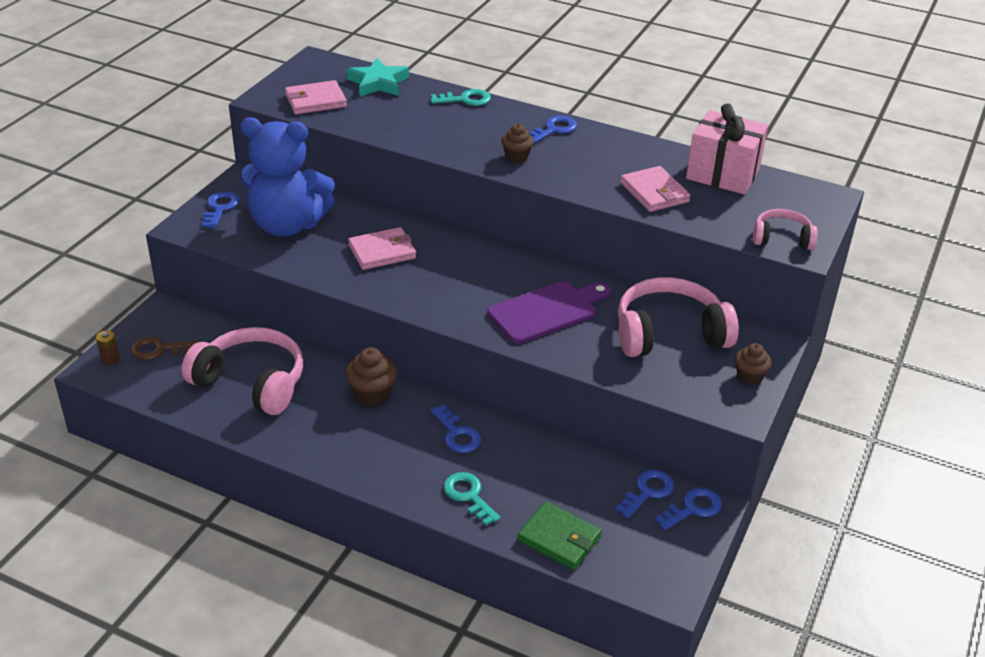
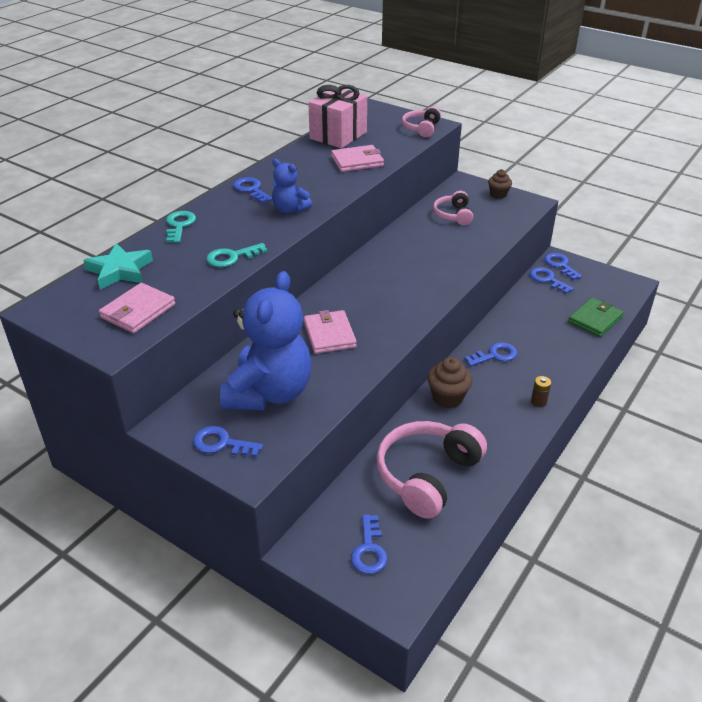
camera: 80 degrees left, 0 degrees up
brown battery [96,330,120,366] -> brown battery moved to [531,376,551,407]
brown key [130,337,198,360] -> blue key [351,514,388,574]
pink wallet [285,80,347,114] -> pink wallet turned 45 degrees clockwise [99,283,175,333]
turquoise key [444,472,501,526] -> turquoise key moved to [206,243,267,267]
purple cutting board [487,281,611,344] -> none
brown cupcake [501,124,534,163] -> blue teddy bear [272,159,312,213]
pink headphones [618,277,739,357] -> pink headphones [433,191,473,225], size x0.54

